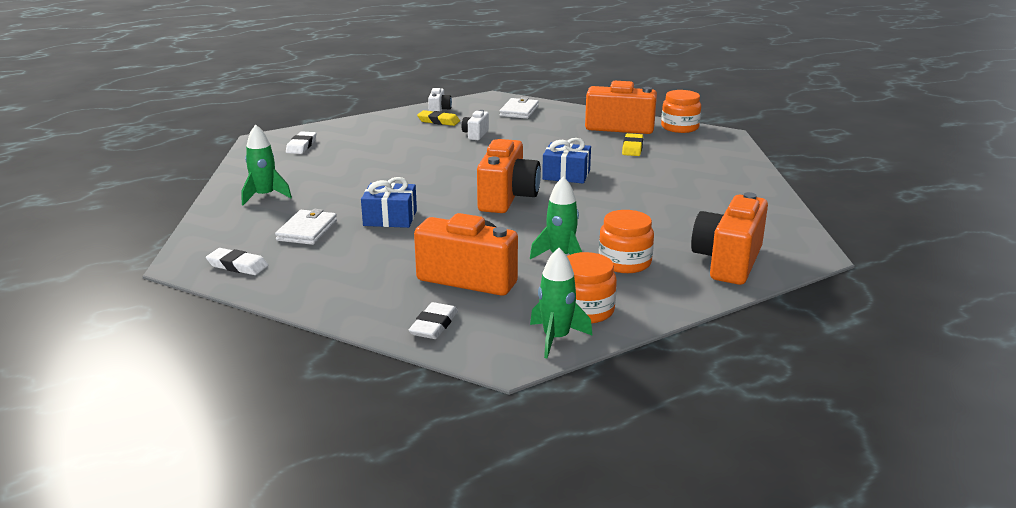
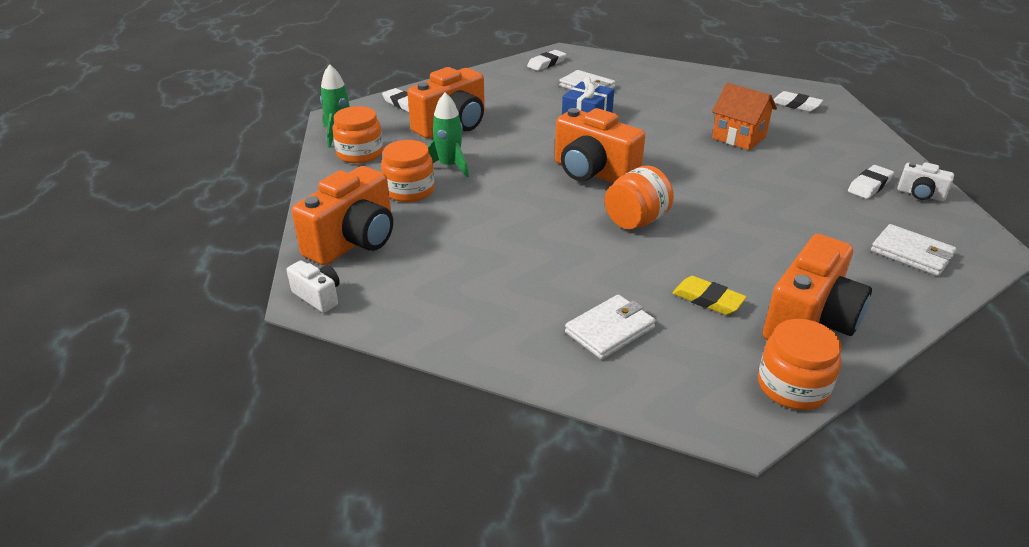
camera: 115 degrees right, 10 degrees up
green rocket [241,124,292,205] -> none
yellow eraser [417,110,460,126] -> white eraser [848,165,894,199]
white camera [462,110,489,140] -> white camera moved to [287,260,340,313]
blue gift [542,138,591,183] -> orange jar [605,165,674,229]
orange camera [691,192,768,285] -> orange camera turned 75 degrees clockwise [292,166,393,265]
none -> white wallet [565,295,656,360]
none -> orange house [712,83,777,150]

